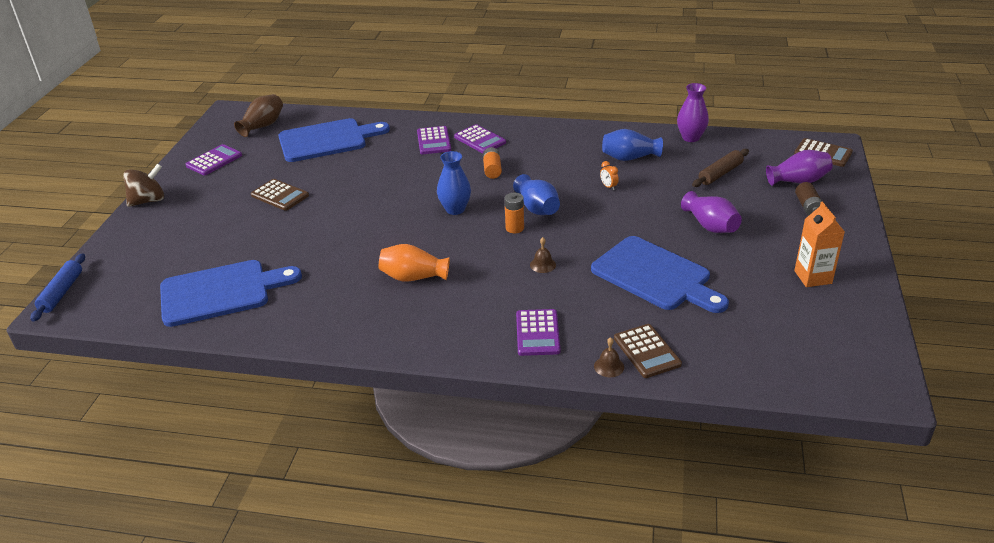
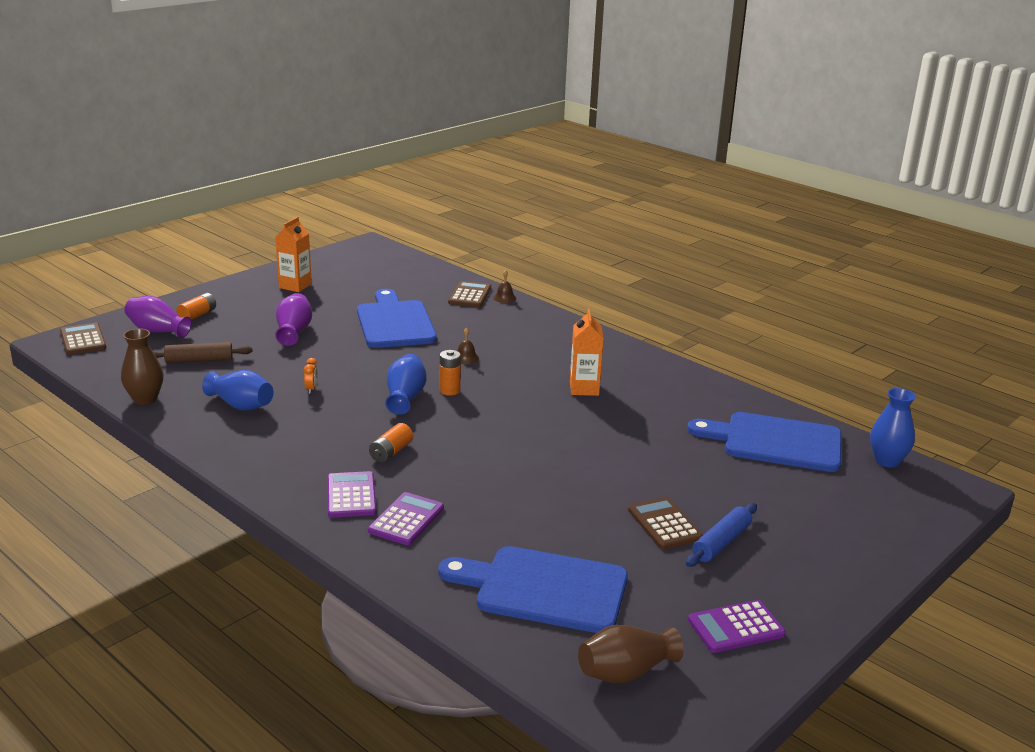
camera: 150 degrees left, 10 degrees down
blue rolling pin [31,253,85,322] -> blue rolling pin moved to [686,503,757,567]
brown spinning top [123,164,164,207] -> none
orange vase [379,244,450,281] -> orange carton [570,309,604,396]
blue vase [437,151,471,215] -> blue vase moved to [870,388,916,468]
purple calculator [516,309,560,356] -> none
purple vase [677,83,709,142] -> brown vase [121,329,164,405]
brown battery [795,182,822,216] -> orange battery [176,293,216,320]

